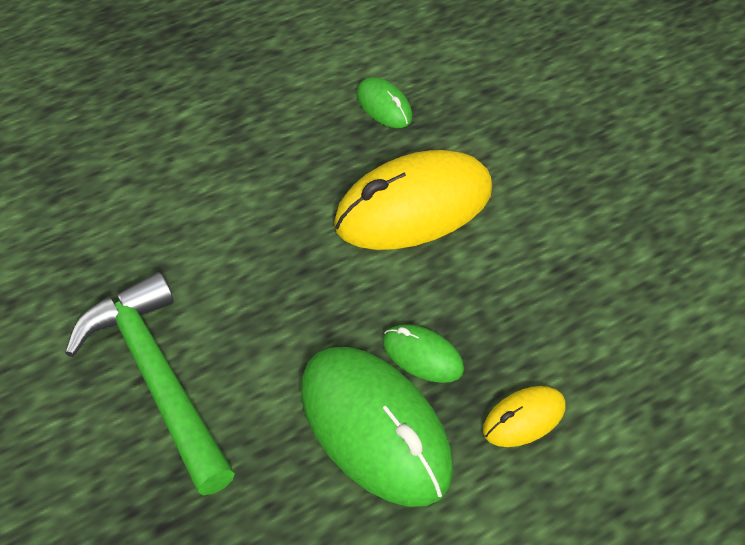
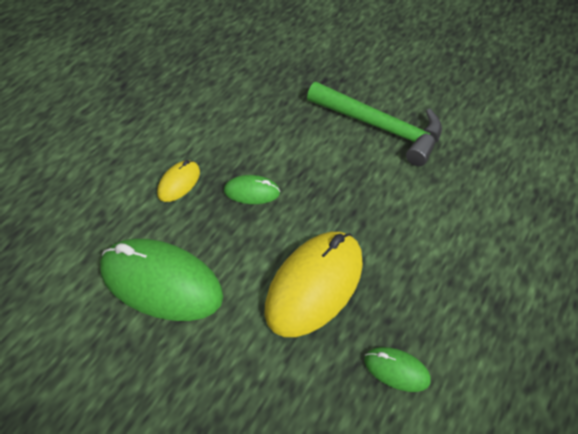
camera: 150 degrees right, 0 degrees up
green mouse [301,347,453,507] -> green mouse moved to [100,239,223,321]

